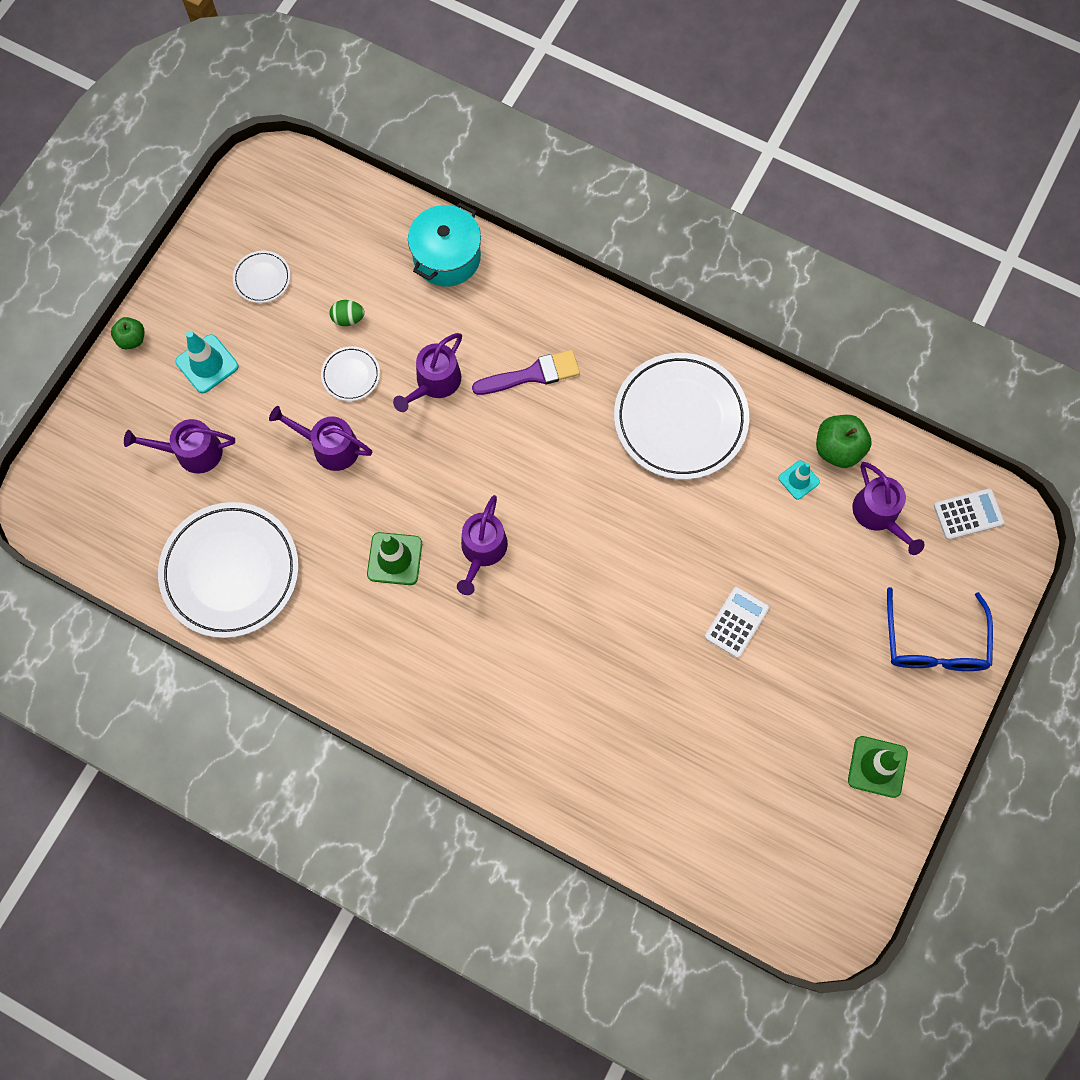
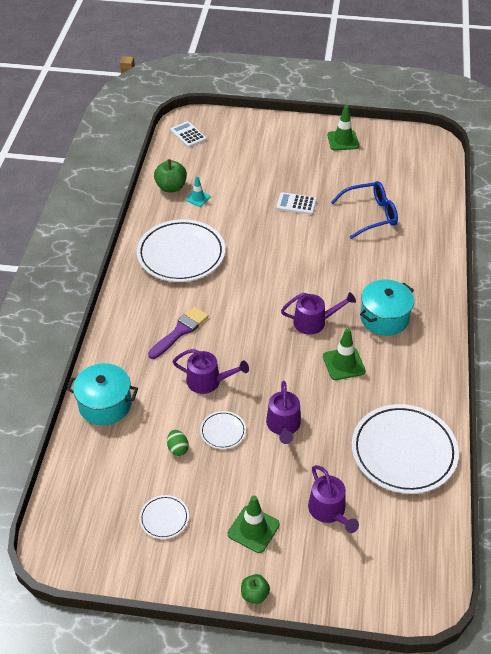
camera: 110 degrees left, 25 degrees down
turquoise traffic cone [175,331,239,393] -> green traffic cone [228,496,280,553]
purple brush [472,350,580,395] -> purple brush turned 75 degrees clockwise [148,307,209,359]
purple watering can [852,462,925,555] -> none
blue glasses [887,587,993,671] -> blue glasses moved to [331,181,398,239]
none -> turquoise pot [360,279,414,336]

